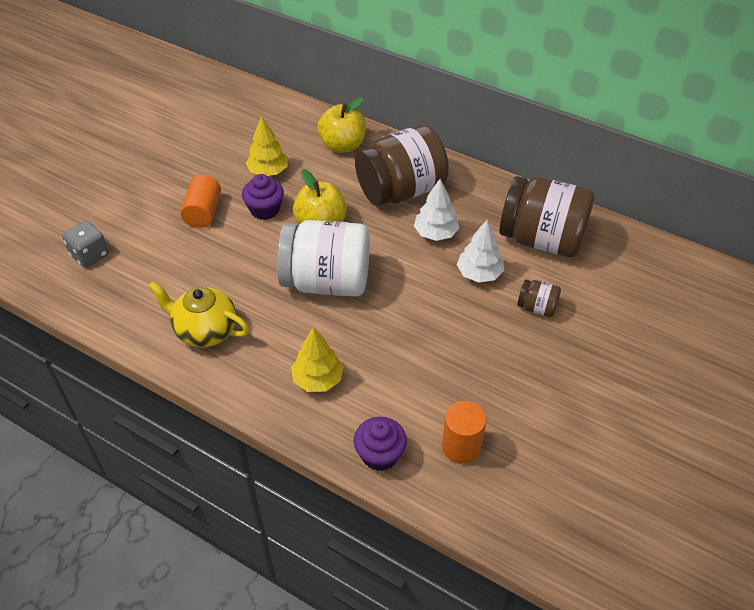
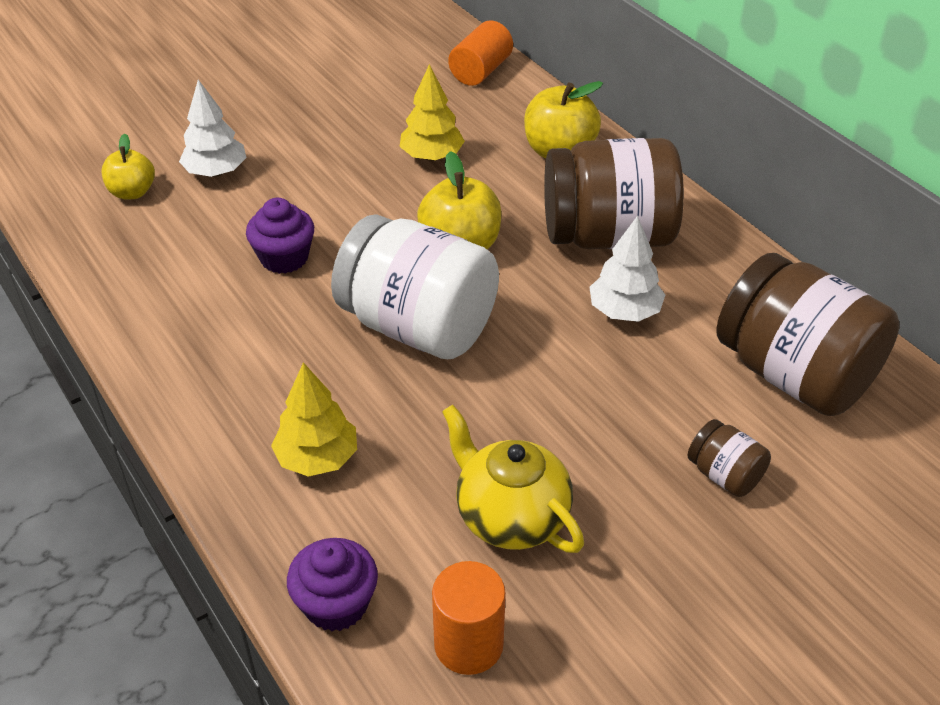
camera: 25 degrees right, 5 degrees down
grey dice [62,221,109,268] -> yellow apple [102,134,155,200]
yellow teapot [148,281,249,348] -> yellow teapot moved to [442,405,584,553]
orange cylinder [180,175,221,228] -> orange cylinder moved to [448,20,513,86]
purple cupcake [242,174,284,220] -> purple cupcake moved to [246,198,314,274]
white tree [457,220,504,282] -> white tree moved to [179,79,247,177]

